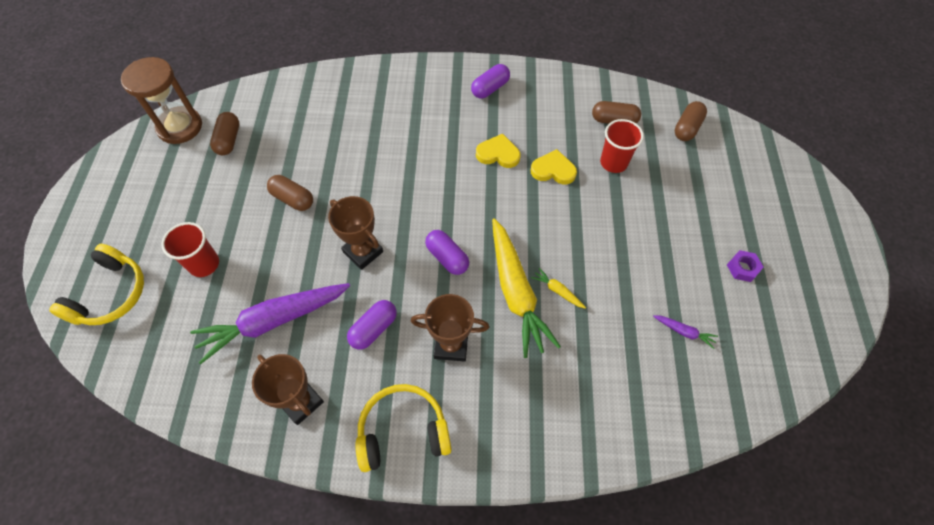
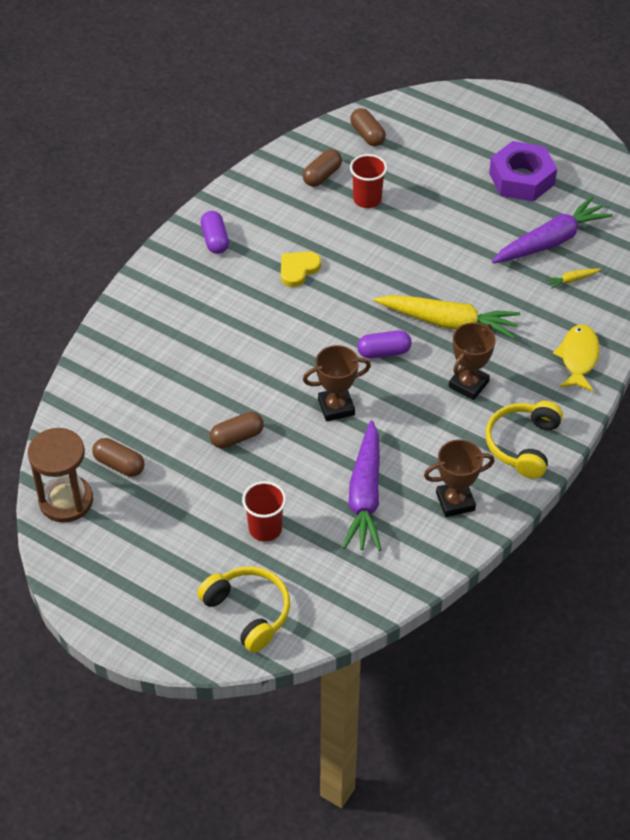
camera: 60 degrees left, 10 degrees down
purple capsule [347,300,397,350] -> none
yellow heart [531,149,577,184] -> none
yellow carrot [531,268,586,309] -> yellow carrot moved to [546,269,601,289]
purple carrot [653,315,718,349] -> purple carrot [492,196,613,263], size x2.47
purple nut [727,250,764,282] -> purple nut [489,141,557,202], size x2.31
none -> yellow fish [553,324,600,392]

